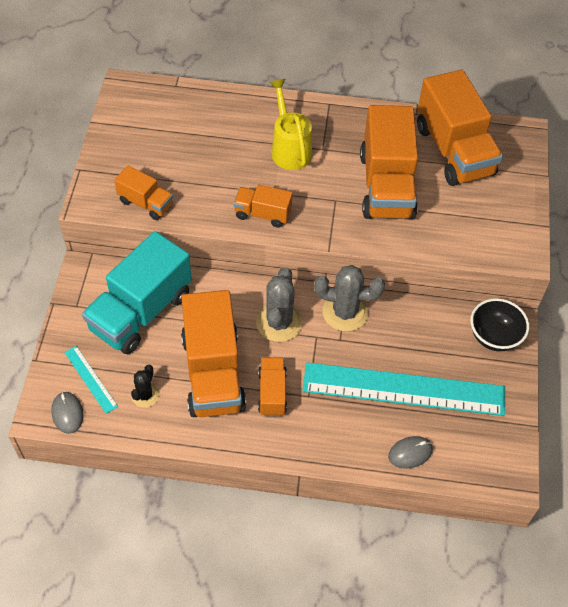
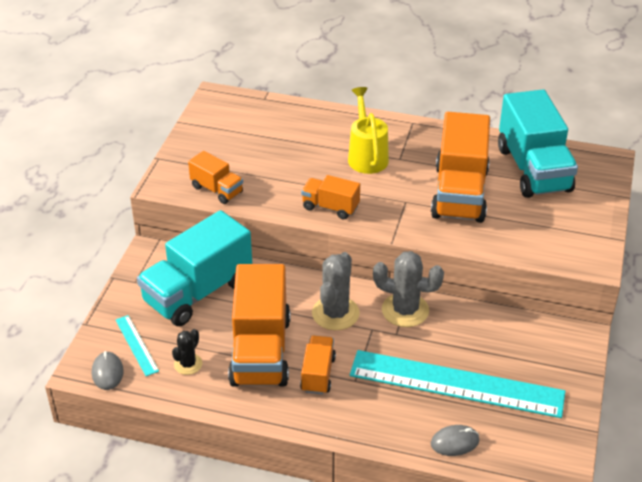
camera: 10 degrees right, 15 degrees down
orange truck [417,70,503,186] -> turquoise truck [498,89,578,198]
black bowl [471,298,529,351] -> none

